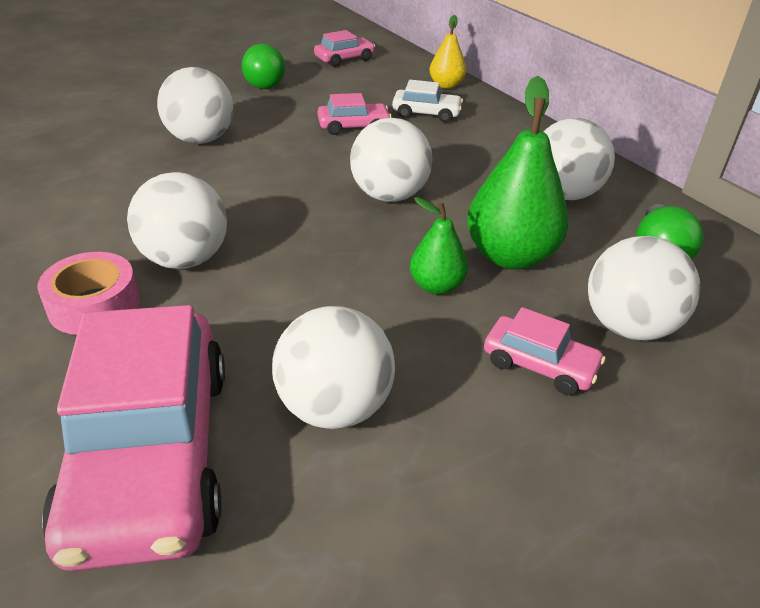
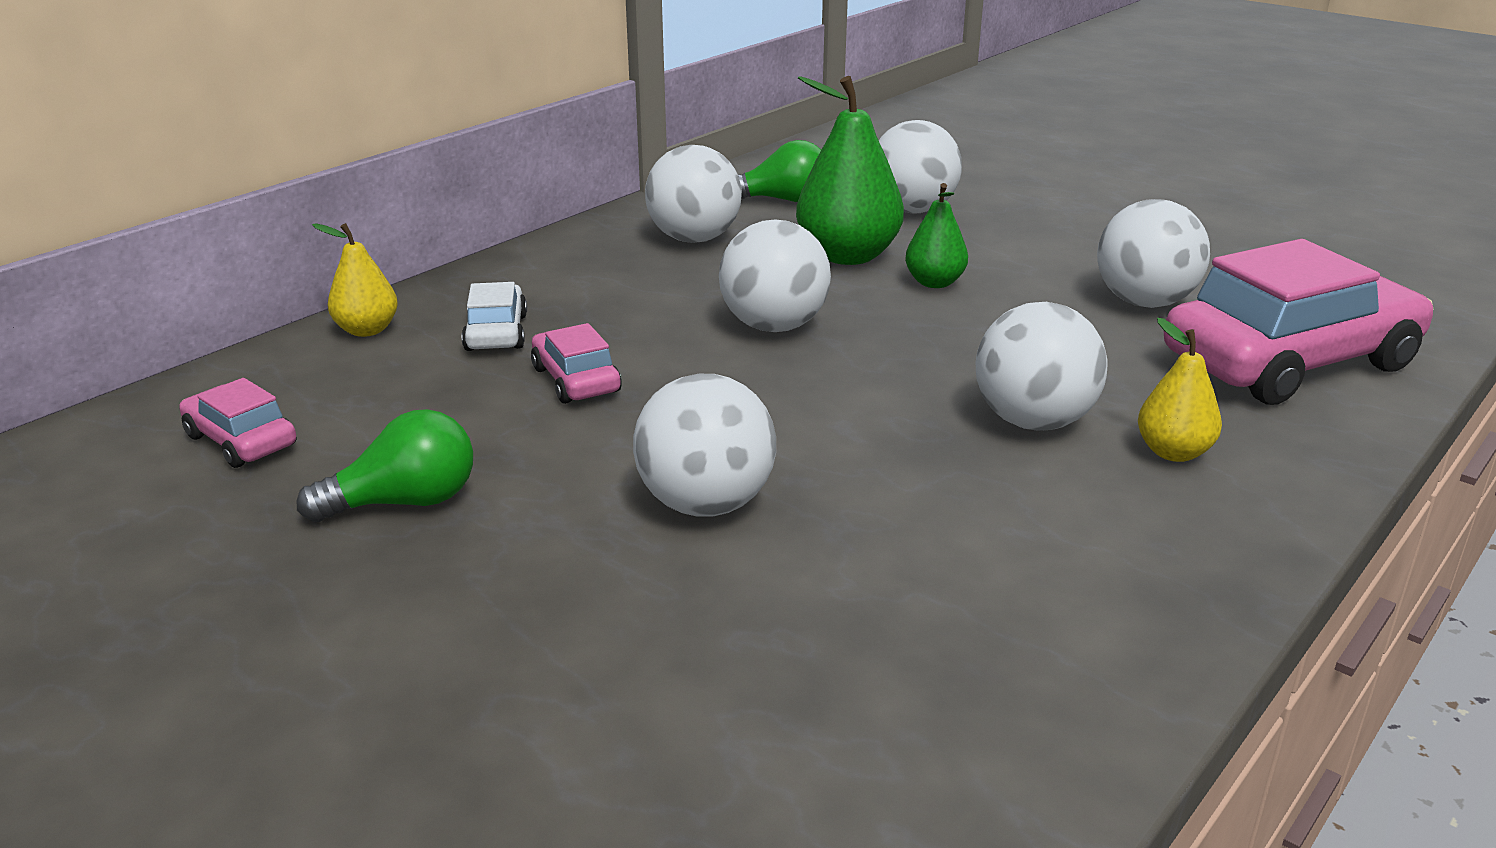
camera: 105 degrees left, 10 degrees down
pink tape [37,252,140,335] -> yellow pear [1138,318,1222,462]
pink car [484,307,605,395] -> none

